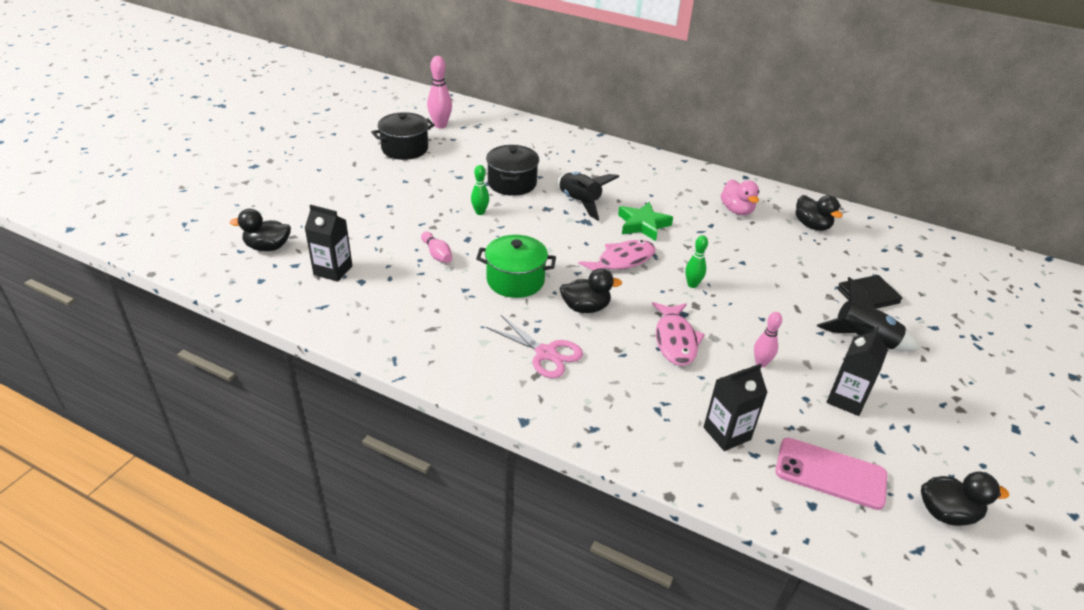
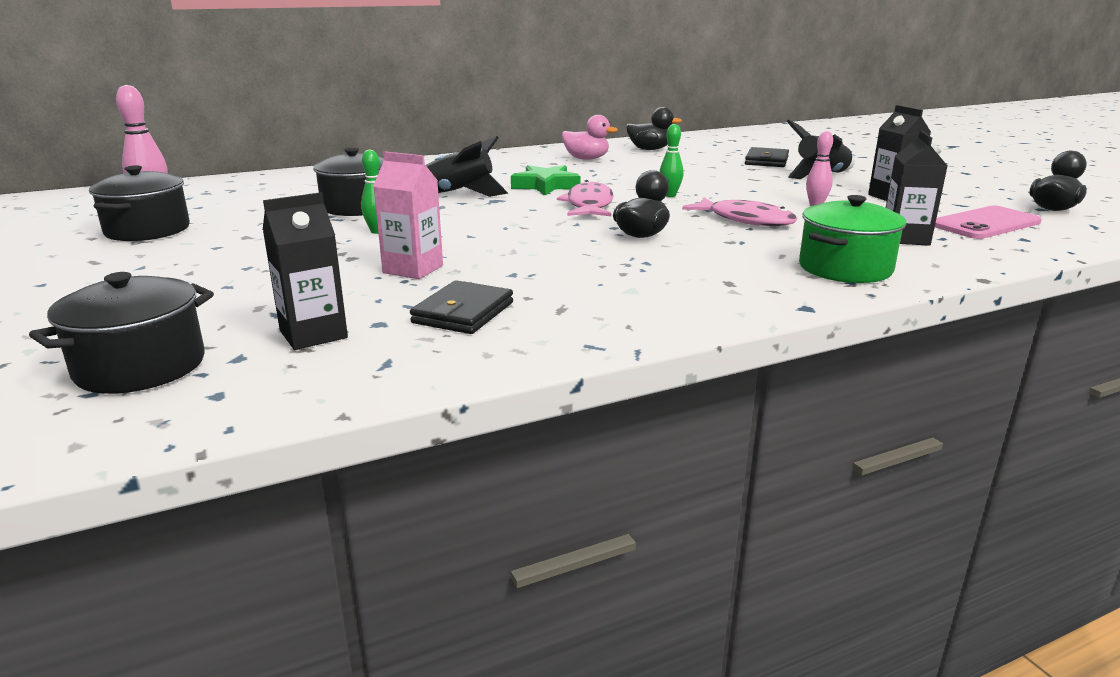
camera: 50 degrees left, 15 degrees down
black duck [230,209,291,251] -> black pot [29,272,214,394]
pink bowling pin [421,231,452,263] -> pink carton [373,152,443,279]
green pot [476,235,556,298] -> green pot moved to [799,195,907,283]
pink scissors [486,315,583,378] -> none
none -> black wallet [410,280,513,334]

